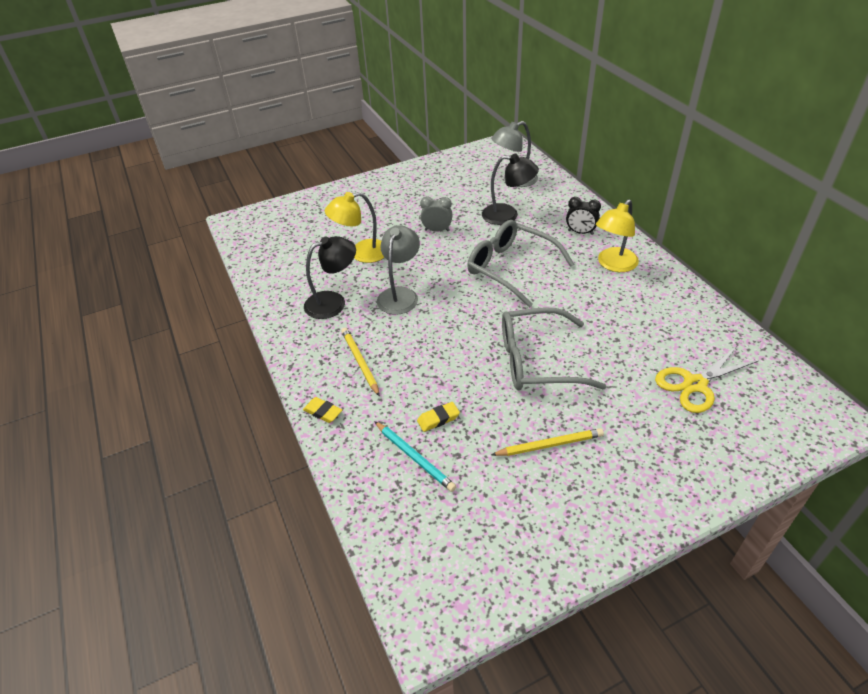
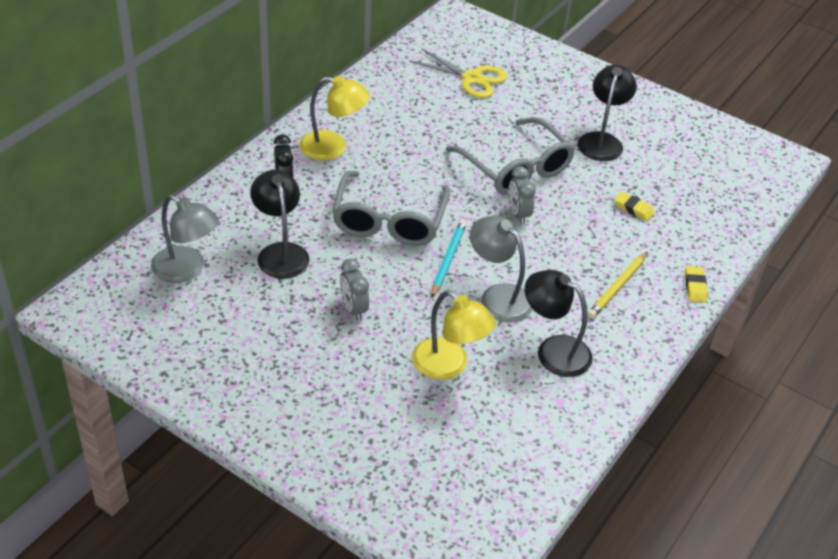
camera: 125 degrees left, 0 degrees up
turquoise pencil [374,421,456,492] -> turquoise pencil moved to [431,220,466,298]
grey lamp [377,225,420,315] -> grey lamp turned 60 degrees clockwise [470,215,533,322]
yellow pencil [491,428,604,456] -> black lamp [578,65,637,161]
none -> grey clock [508,166,536,224]

